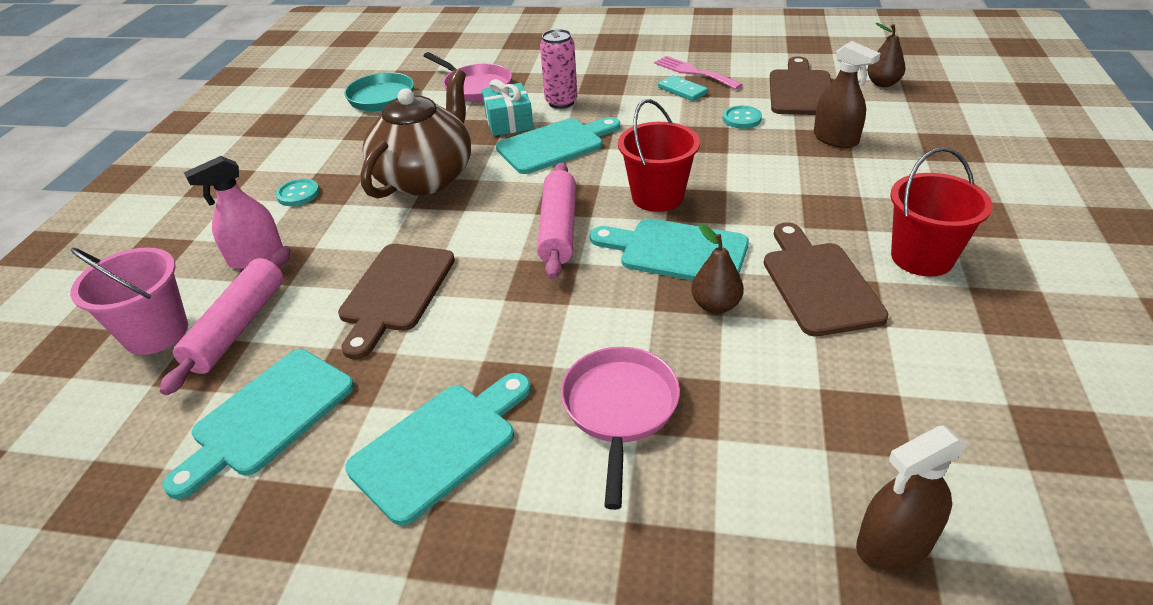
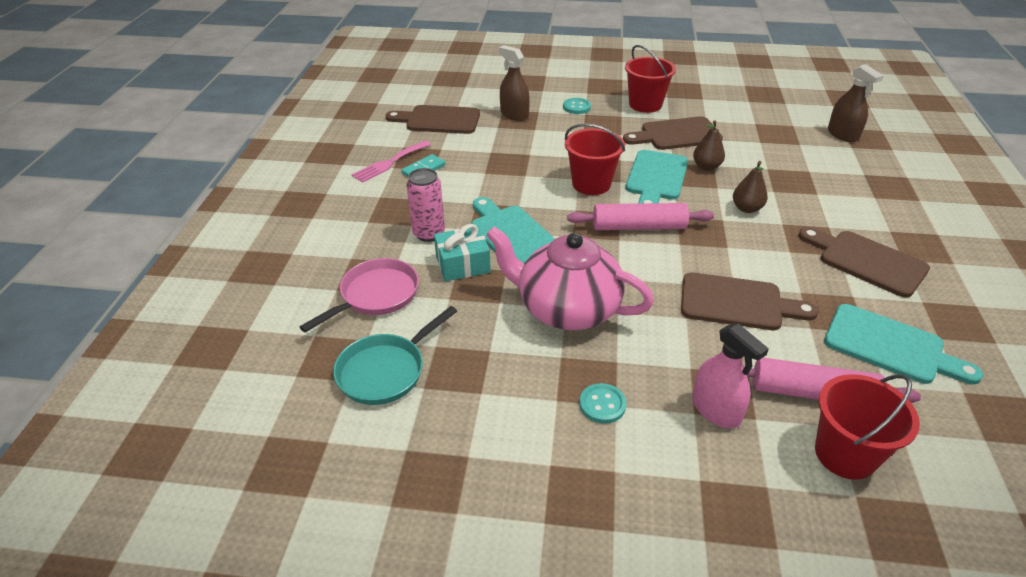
camera: 95 degrees left, 0 degrees up
pink bucket [70,247,188,355] -> red bucket [815,374,920,480]
turquoise cutting board [345,373,531,526] -> brown cutting board [799,227,930,298]
brown teapot [360,69,471,198] -> pink teapot [486,226,654,330]
pink pan [561,347,680,510] -> none
turquoise button [723,106,762,129] -> turquoise button moved to [563,98,591,114]
brown spray bottle [814,41,881,148] -> brown spray bottle turned 90 degrees counterclockwise [499,45,530,121]
brown pear [867,23,905,87] -> brown pear moved to [733,161,768,213]

